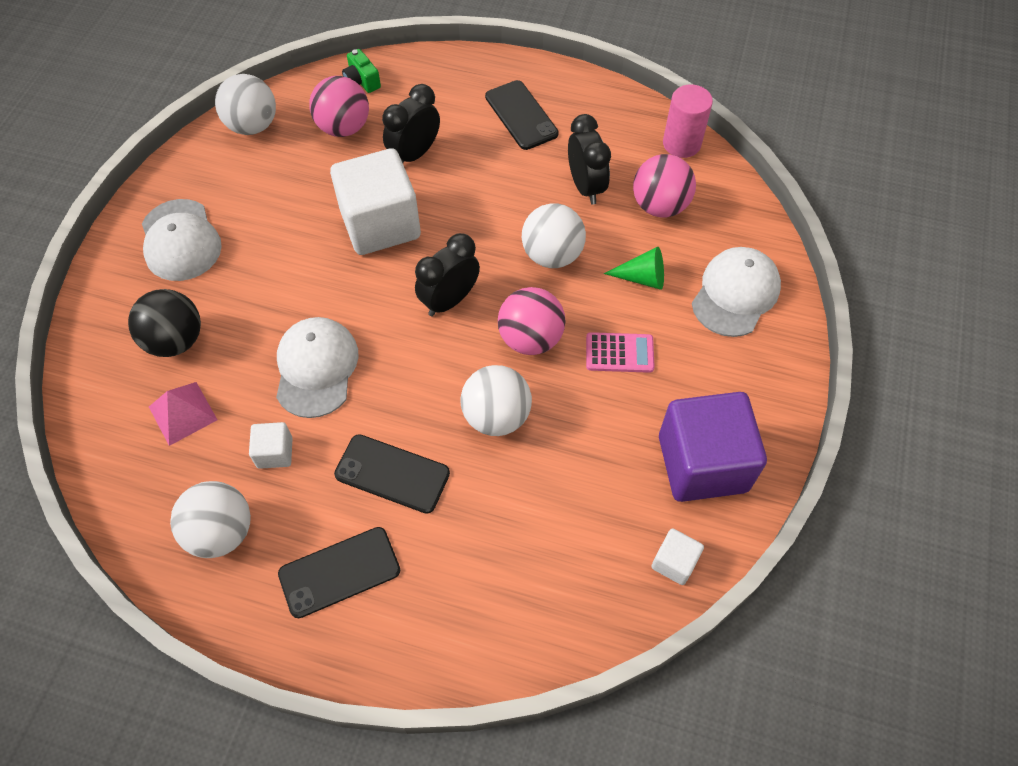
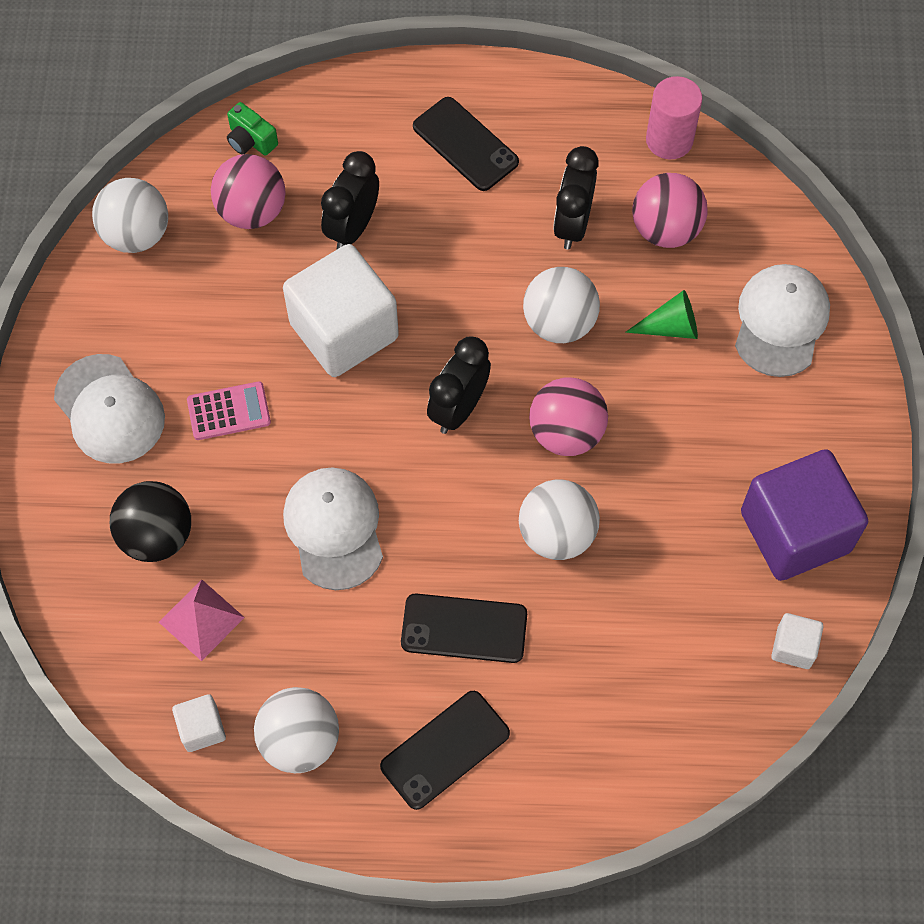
camera: 15 degrees left, 5 degrees up
white cube [249,422,293,469] -> white cube moved to [172,694,226,752]
black clock [568,114,611,205] -> black clock turned 135 degrees counterclockwise [553,146,599,250]
pink calculator [586,332,655,373] -> pink calculator moved to [187,381,271,440]

